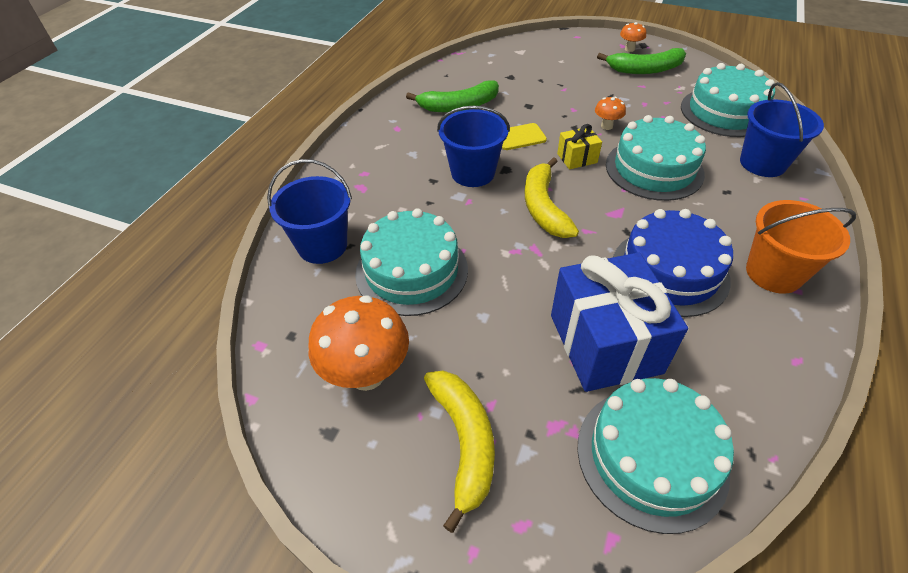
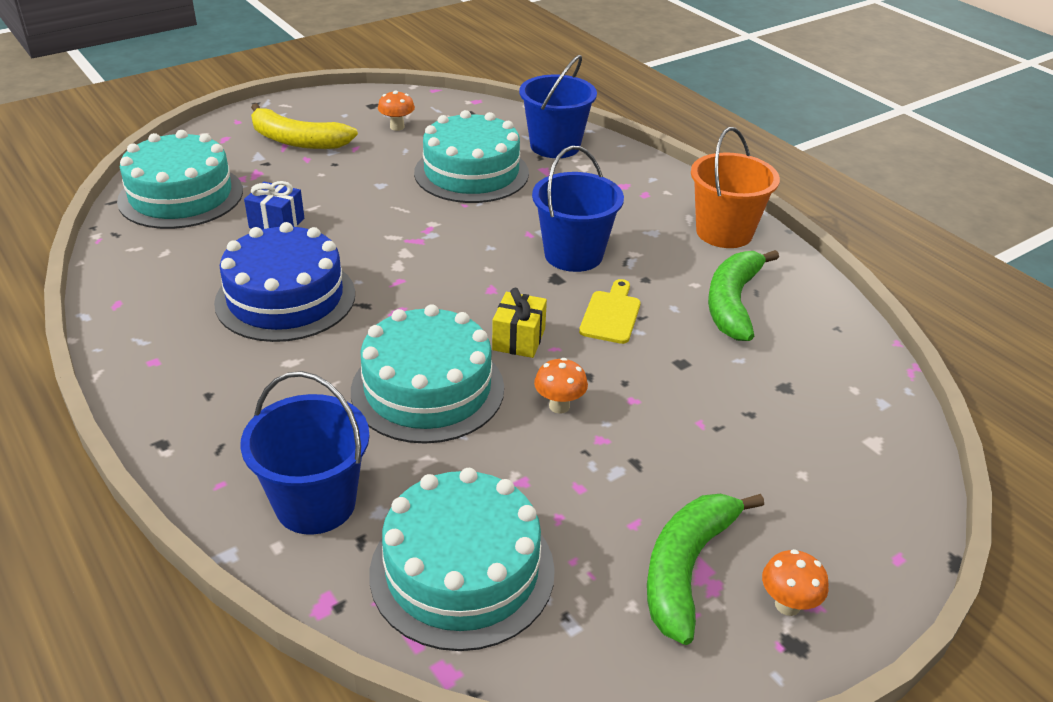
camera: 120 degrees right, 10 degrees down
orange mushroom [309,295,409,391] -> orange mushroom [378,90,415,131], size x0.48
yellow banana [525,157,579,238] -> none
blue gift [551,252,688,392] -> blue gift [244,181,304,230], size x0.45
orange bucket [746,200,856,294] -> orange bucket moved to [691,127,780,248]

